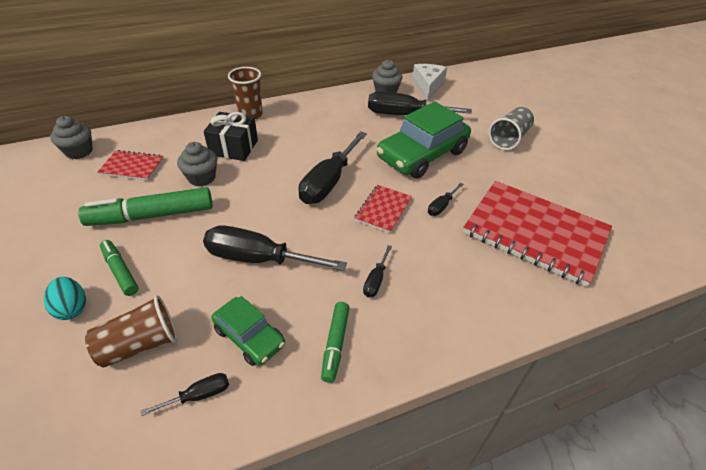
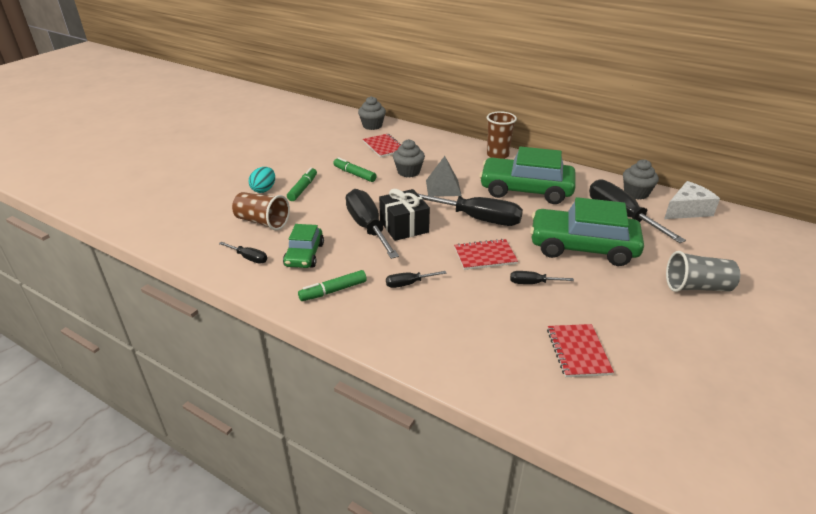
camera: 55 degrees right, 10 degrees down
green marker [78,187,213,226] -> green marker [333,157,377,182], size x0.56
black gift [204,112,258,161] -> black gift moved to [379,189,430,241]
black screwdriver [298,131,367,204] -> black screwdriver turned 150 degrees counterclockwise [417,193,523,226]
red notebook [463,181,612,287] -> red notebook [547,324,614,377], size x0.47
none -> grey pyramid [426,156,462,197]
none -> green car [480,147,576,204]

